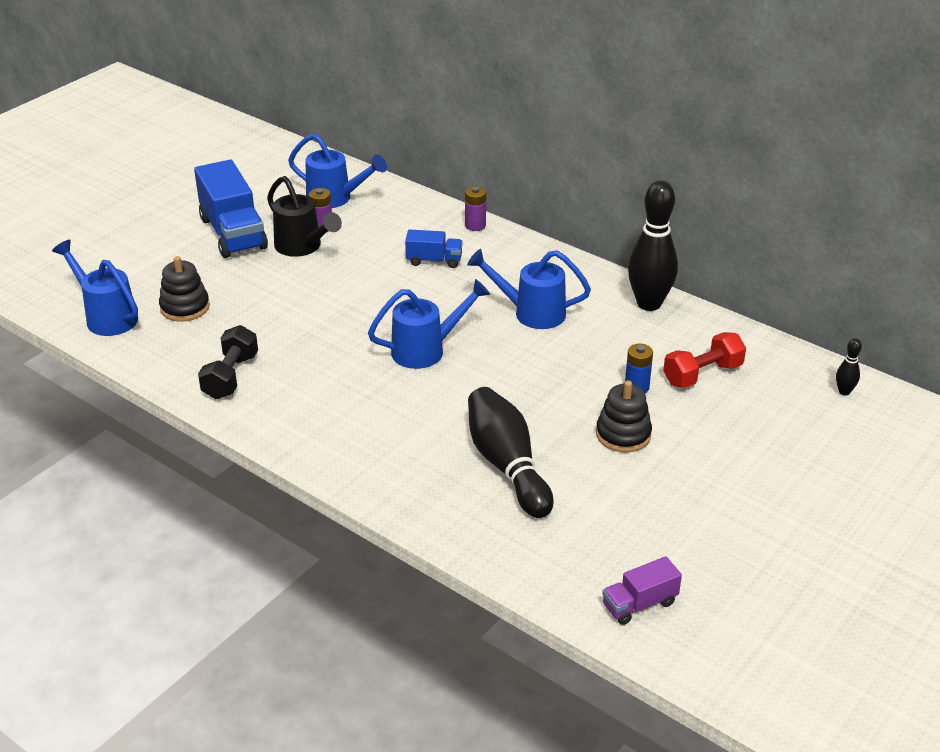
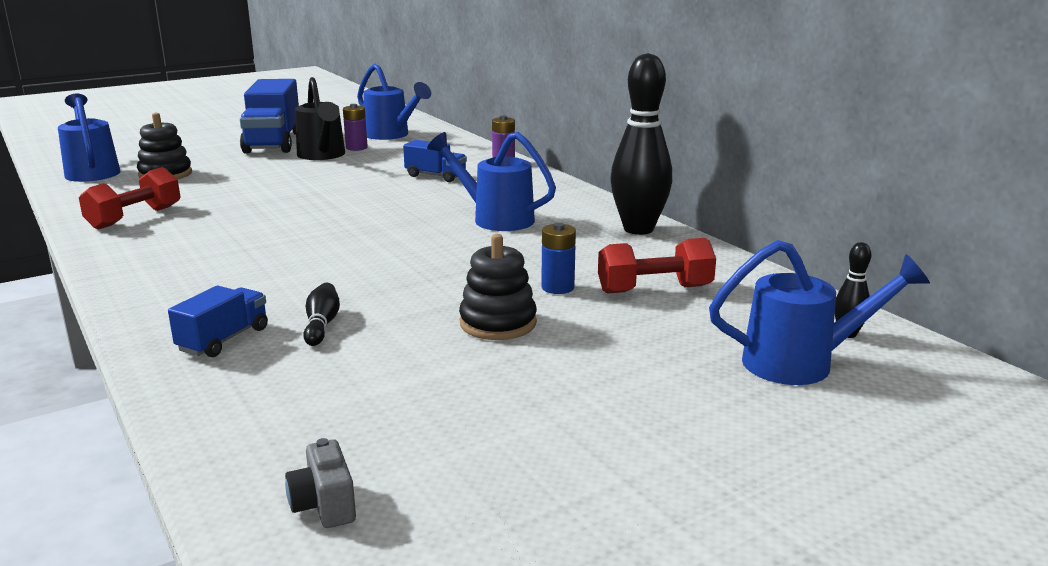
camera: 20 degrees right, 15 degrees down
black dumbbell [198,325,258,399] -> red dumbbell [79,167,180,230]
blue watering can [368,279,491,369] -> blue watering can moved to [709,240,930,385]
black bowling pin [468,387,554,518] -> black bowling pin [303,283,340,346], size x0.43
purple truck [602,556,682,625] -> grey camera [285,438,356,528]
none -> blue truck [168,286,268,357]

